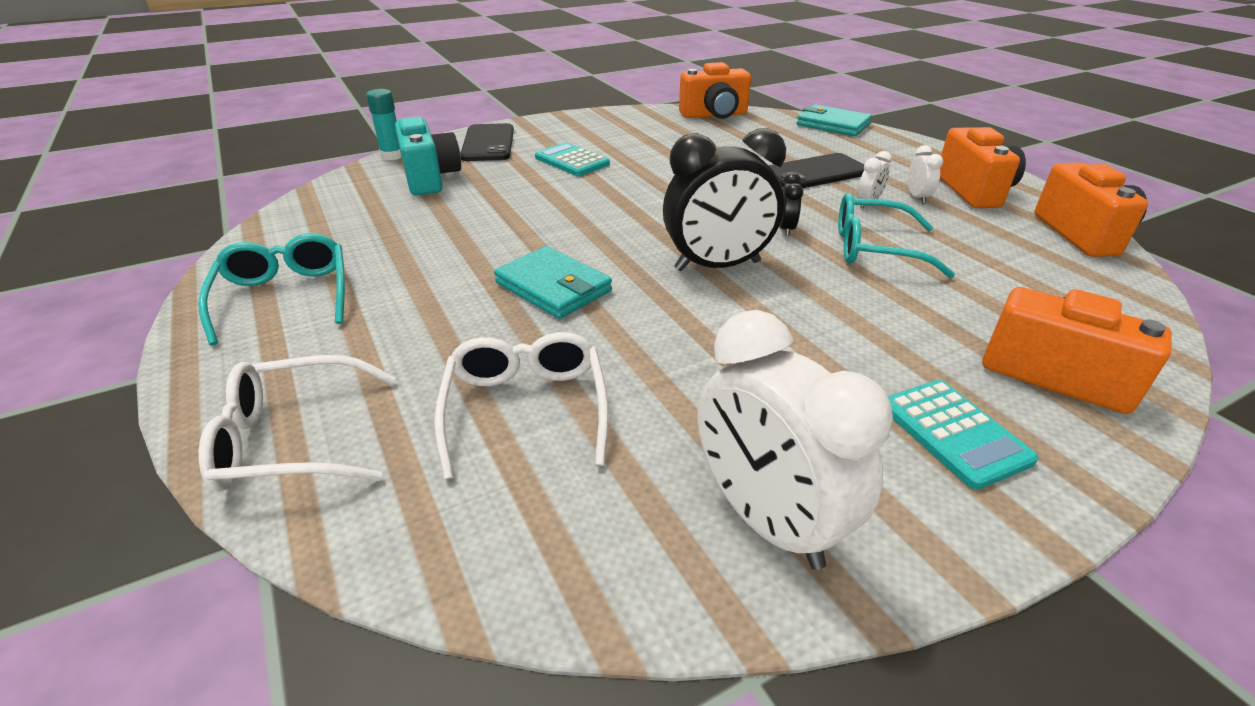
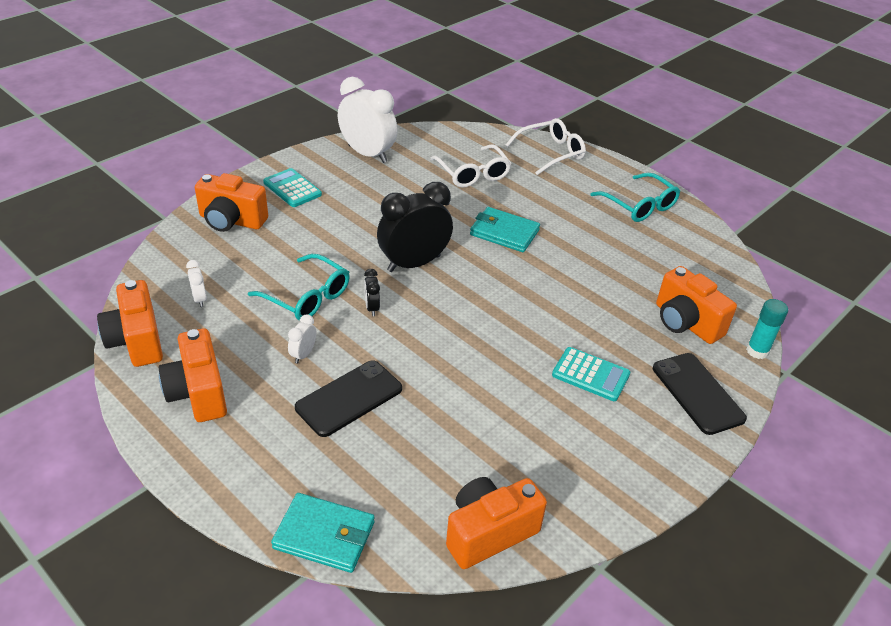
camera: 160 degrees right, 5 degrees up
turquoise camera [395,117,461,195] -> orange camera [656,266,737,344]
turquoise glasses [838,193,955,278] -> turquoise glasses turned 45 degrees clockwise [248,254,350,320]
white clock [908,145,943,204] -> white clock moved to [186,260,207,307]

